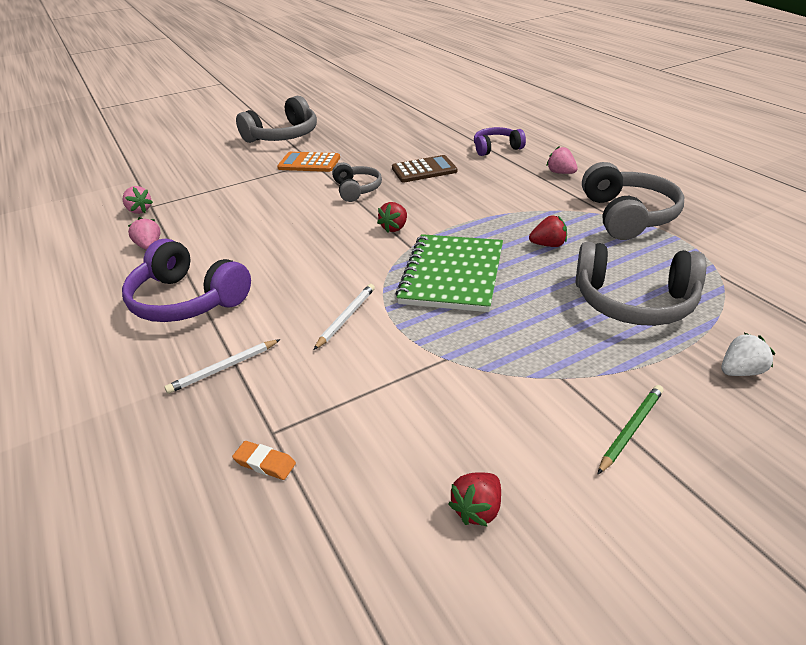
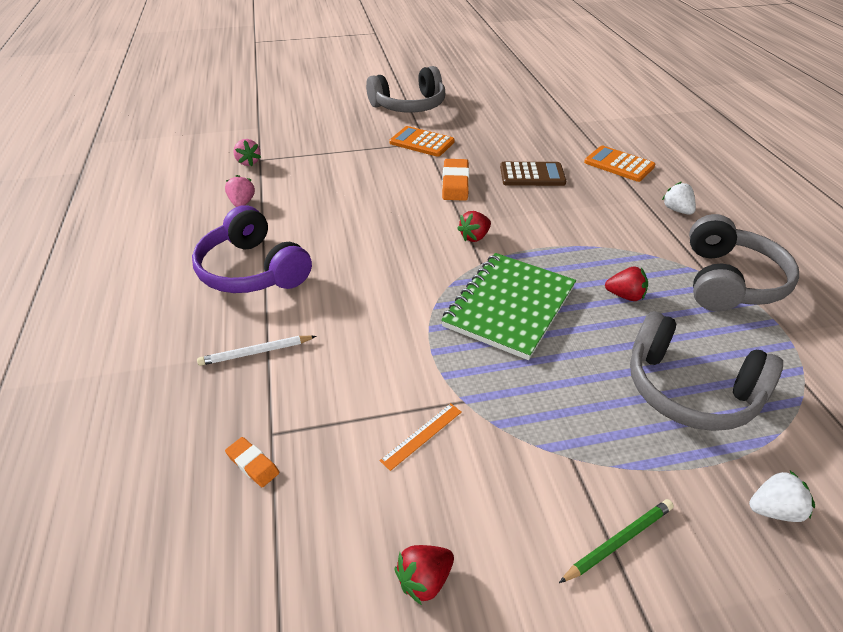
camera: 15 degrees right, 5 degrees up
white pencil [314,284,375,350] -> none
grey headphones [332,162,382,202] -> orange eraser [442,159,469,201]
purple headphones [474,127,526,156] -> orange calculator [584,146,655,182]
pink strawberry [546,146,578,174] -> white strawberry [662,182,696,215]
none -> orange ruler [379,403,462,471]

